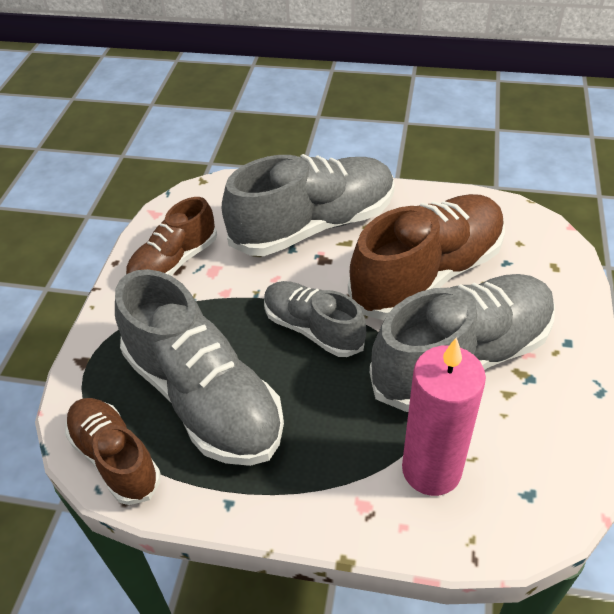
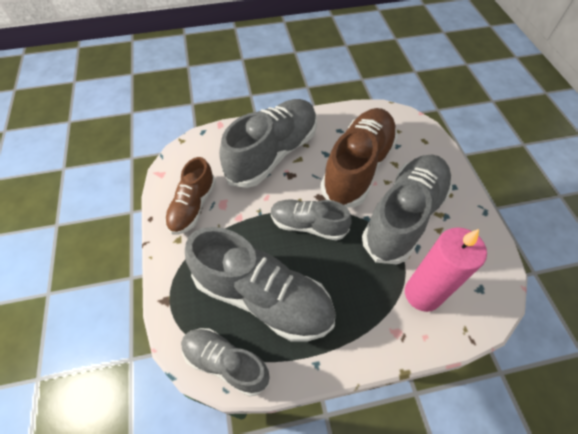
camera: 25 degrees left, 10 degrees up
brown shoe [65,398,160,505] -> grey shoe [181,328,270,397]

